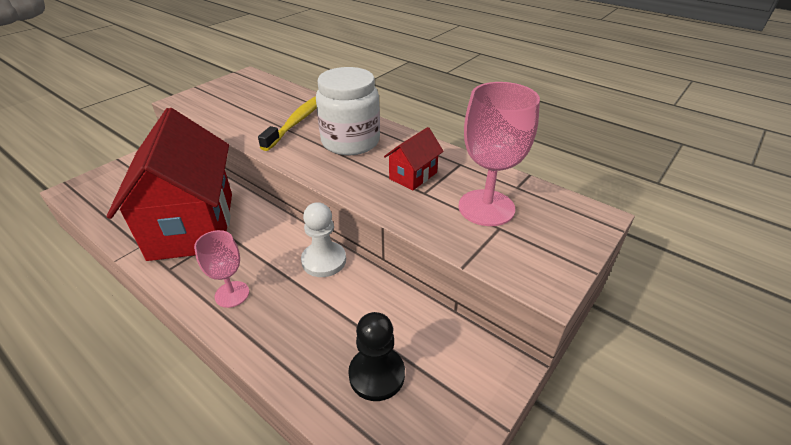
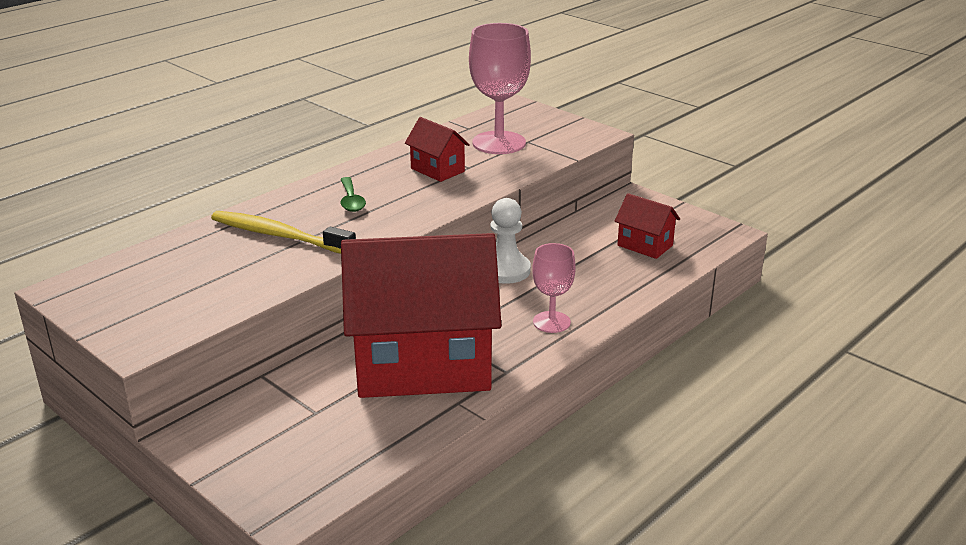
camera: 85 degrees left, 10 degrees down
white jar [316,67,380,155] -> green spoon [340,177,366,212]
black pawn [348,312,405,401] -> red house [615,193,680,259]

